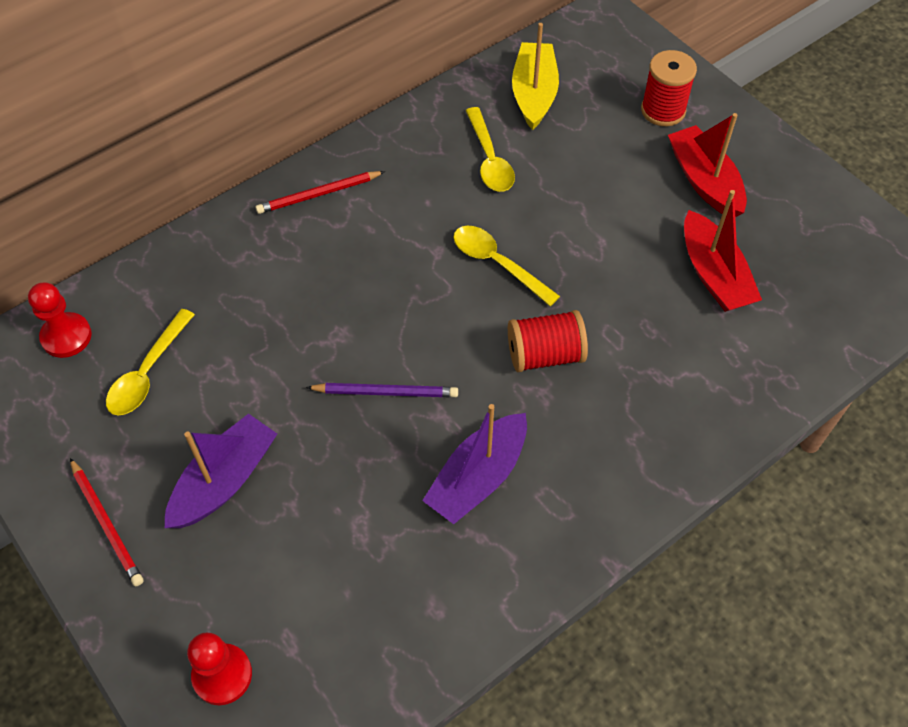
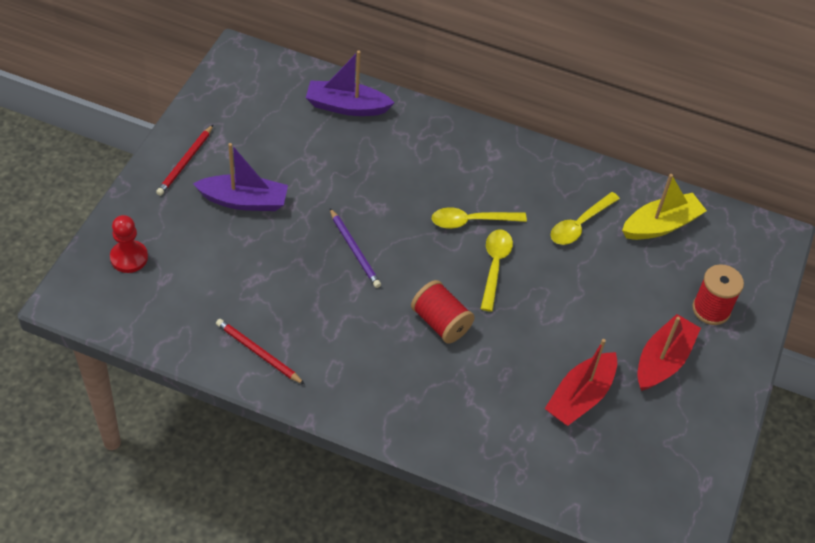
camera: 55 degrees right, 5 degrees down
red pawn [28,283,92,358] -> none
yellow spoon [106,309,195,415] -> yellow spoon moved to [432,207,527,229]
red pencil [256,171,385,214] -> red pencil moved to [216,319,304,384]
purple boat [422,404,527,524] -> purple boat moved to [306,50,395,116]

